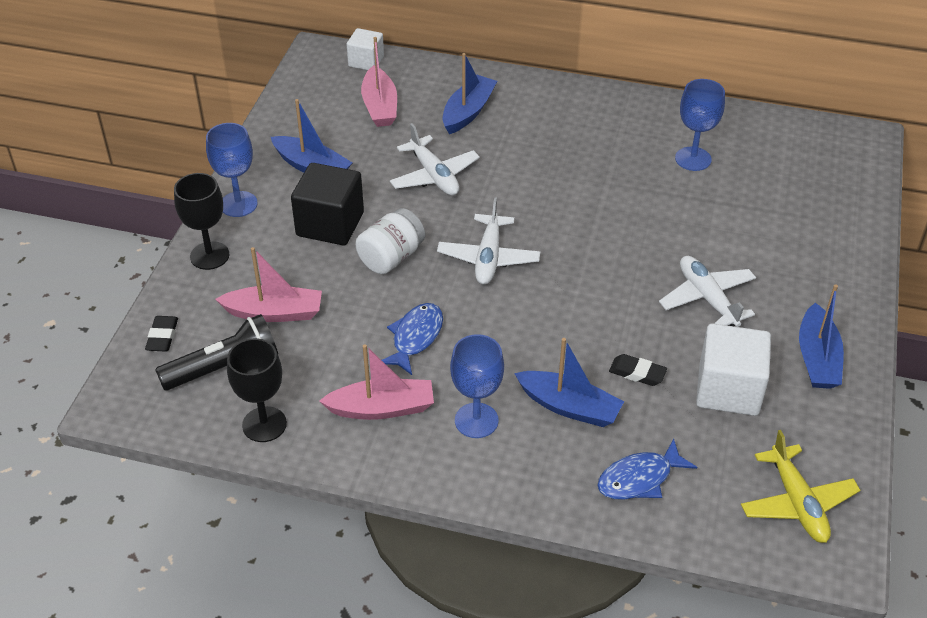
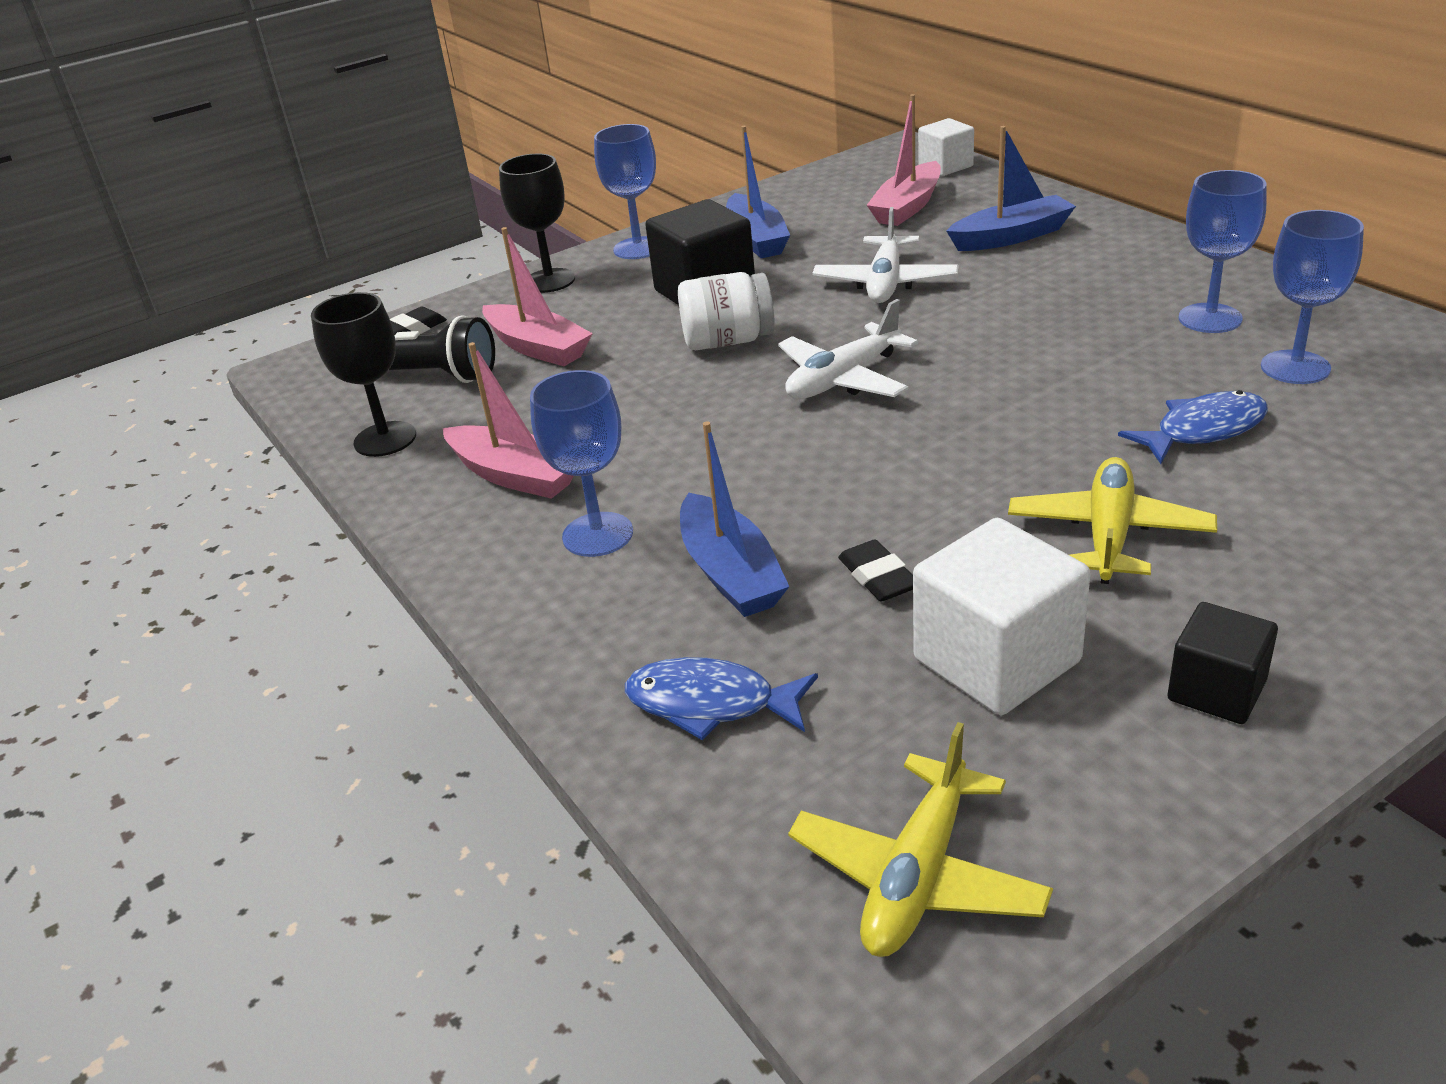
camera: 45 degrees right, 10 degrees down
blue fish [382,303,443,375] -> blue fish moved to [1118,390,1268,464]
white plane [659,256,756,327] -> yellow plane [1008,457,1217,584]
blue boat [799,284,844,389] -> black cube [1168,602,1278,724]
none -> blue goblet [1178,170,1266,333]

